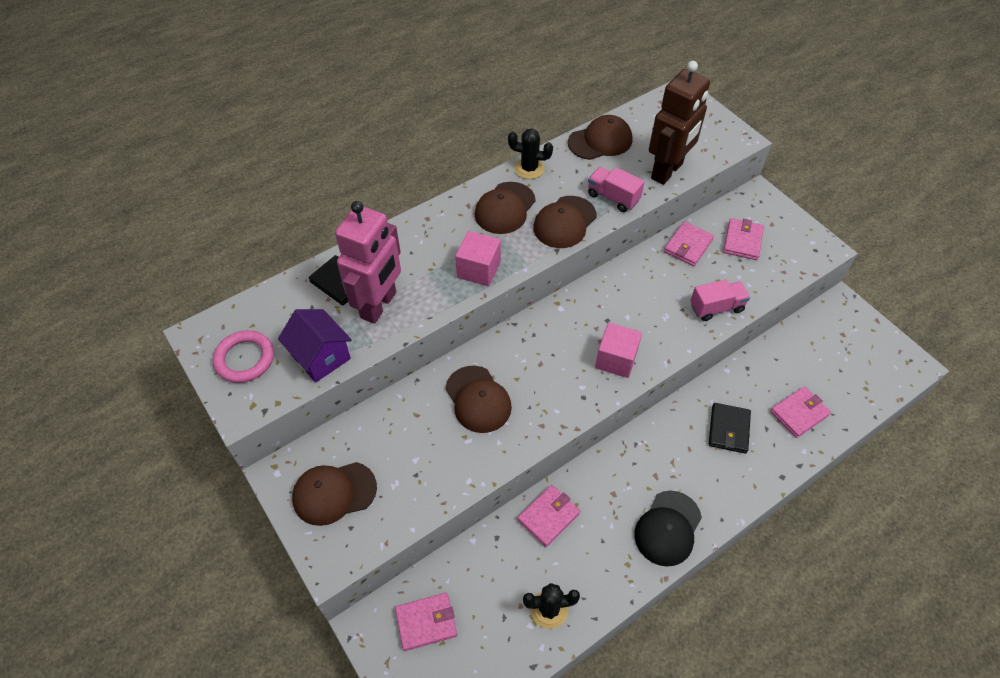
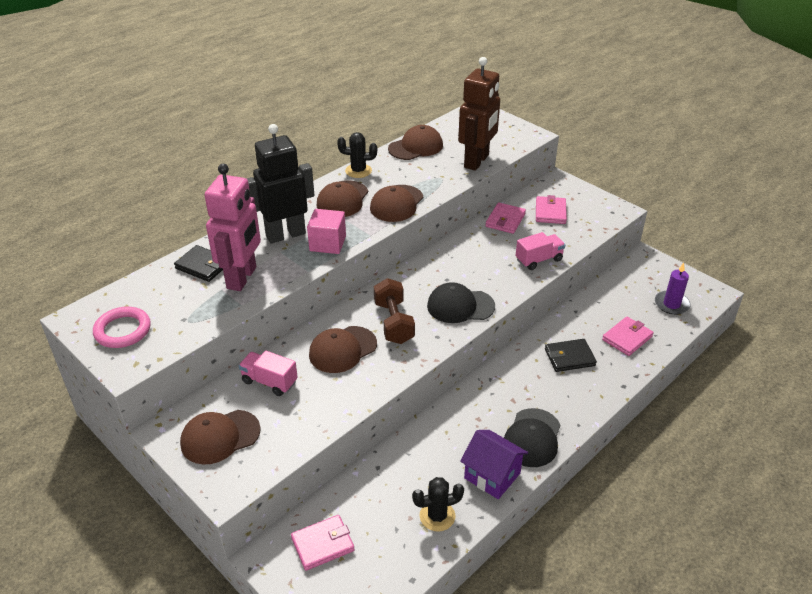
camera: 10 degrees left, 15 degrees down
purple house [278,309,352,383] -> purple house moved to [460,430,528,499]
brown cap [445,366,512,433] -> brown cap turned 90 degrees clockwise [309,326,377,373]
pink wallet [517,485,580,547] -> none
pink truck [588,167,645,212] -> pink truck moved to [239,351,298,396]
pink cube [595,323,642,378] -> black cap [427,282,495,323]
black wallet [709,403,751,454] -> black wallet turned 75 degrees clockwise [545,339,597,372]
none -> black robot [246,124,314,244]
none -> brown dumbbell [374,278,415,344]
none -> purple candle [655,262,691,315]

